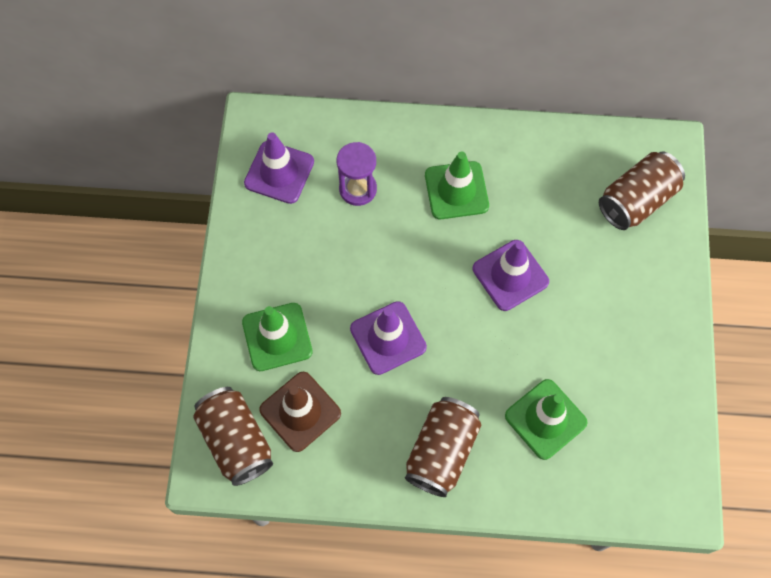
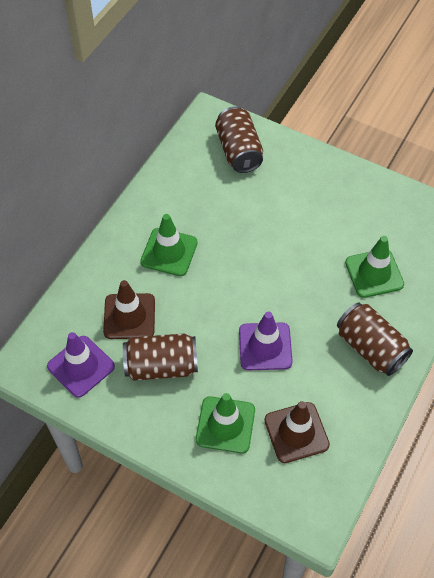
camera: 65 degrees left, 10 degrees down
brown can [193,387,273,486] -> brown can moved to [123,334,198,381]
purple hourglass [336,142,377,206] -> brown traffic cone [103,280,155,339]
purple traffic cone [473,240,549,311] -> none

